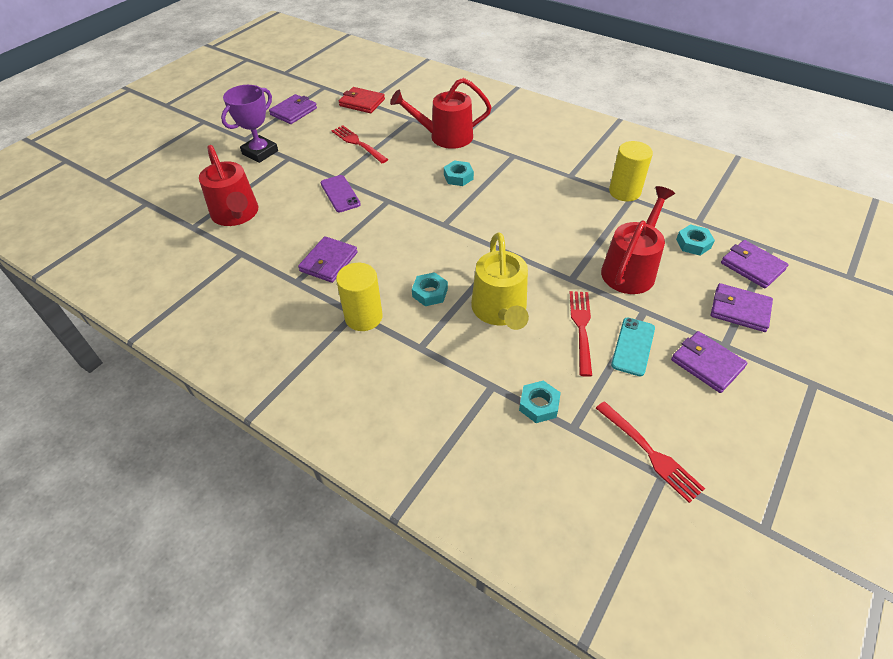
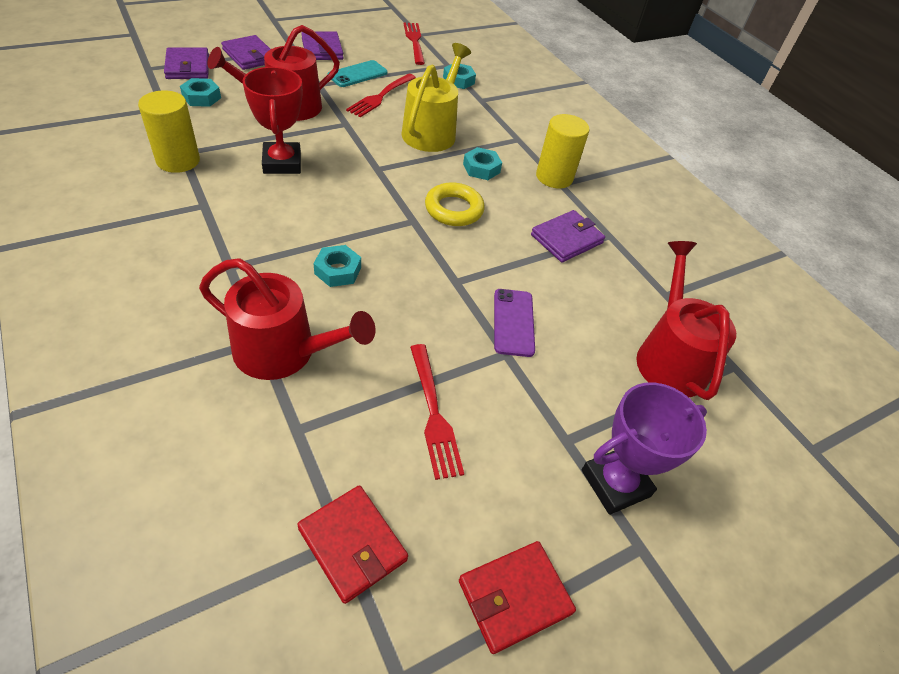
camera: 160 degrees left, 0 degrees up
purple wallet [269,94,317,124] -> red wallet [459,541,576,654]
none -> red trophy [243,67,302,174]
none -> yellow ring [425,182,485,226]

